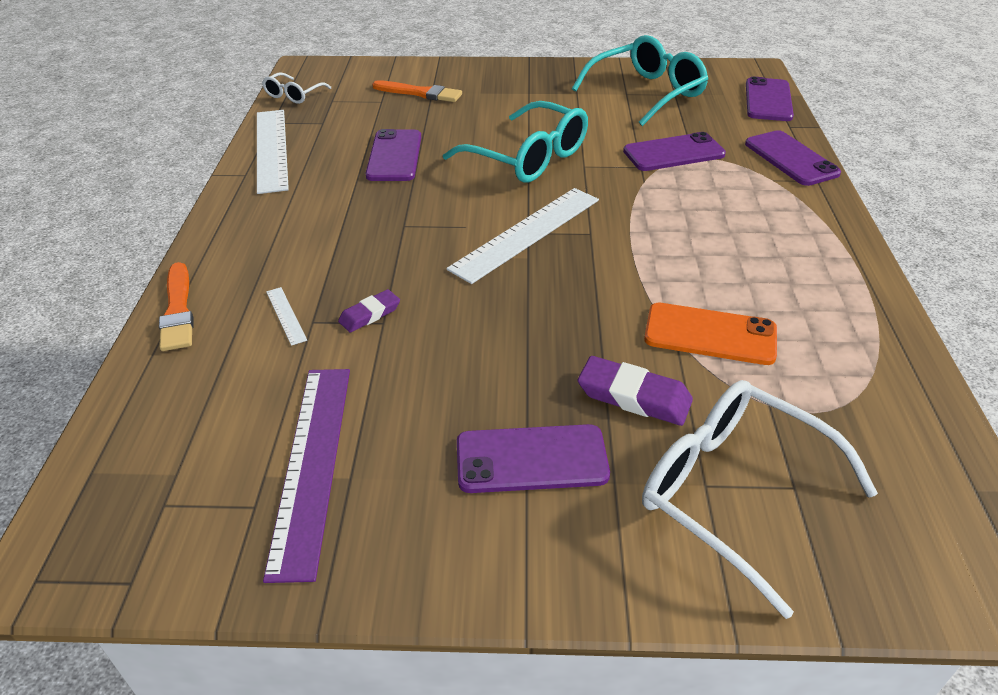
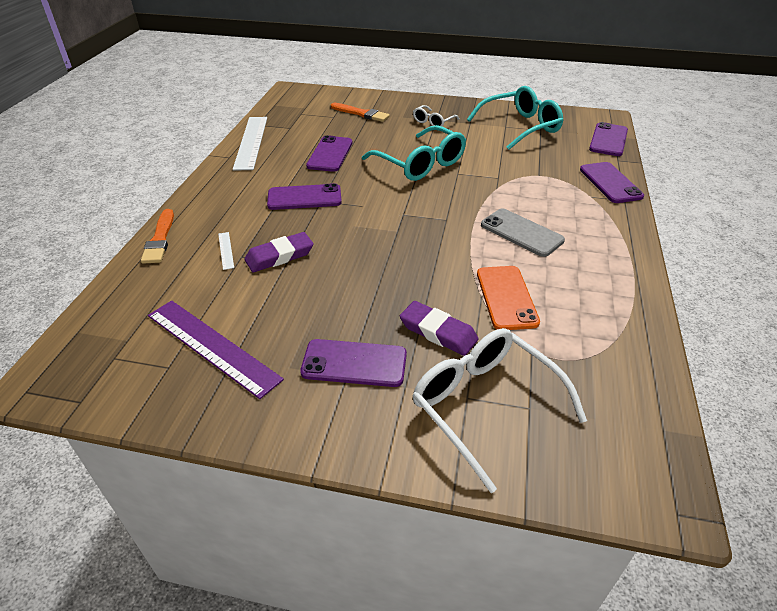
camera: 10 degrees right, 0 degrees up
white glasses [262,72,331,104] -> white glasses moved to [413,105,460,127]
purple ruler [263,369,350,583] -> purple ruler turned 60 degrees counterclockwise [148,301,284,399]
purple eraser [338,289,400,333] -> purple eraser [245,232,314,272], size x1.60
white ruler [446,188,599,284] -> none
purple phone [623,132,726,171] -> purple phone moved to [267,183,342,210]
orange phone [644,303,777,365] -> orange phone turned 60 degrees clockwise [477,266,540,330]
none -> grey phone [481,208,565,257]

